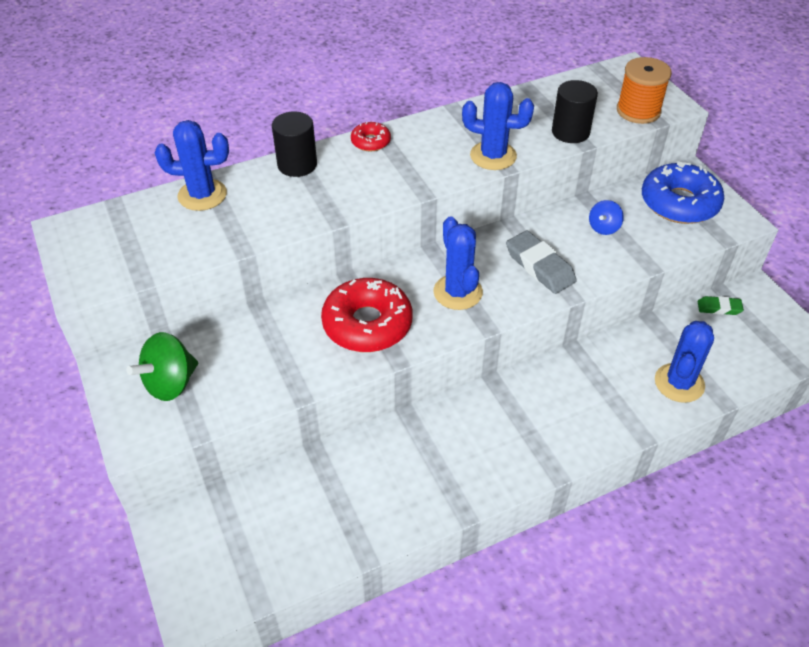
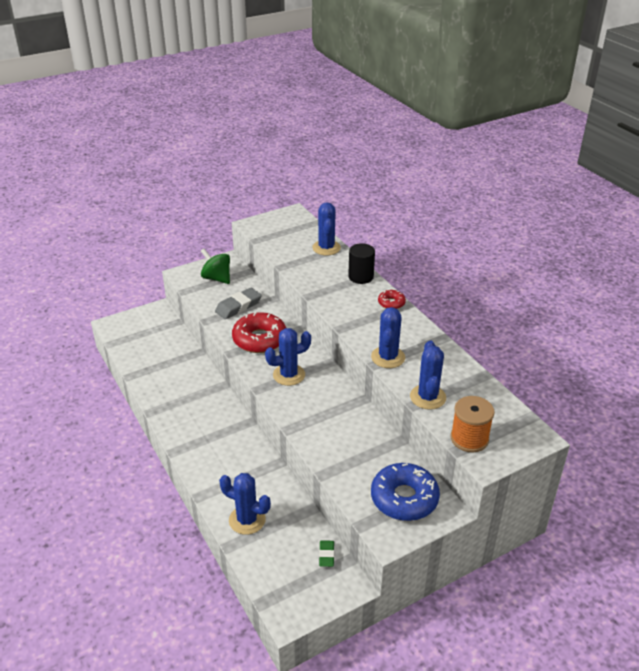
camera: 85 degrees right, 10 degrees down
grey eraser [506,230,577,294] -> grey eraser moved to [215,288,262,319]
black cylinder [552,80,598,143] -> blue cactus [410,341,446,410]
blue spinning top [589,200,624,235] -> none

